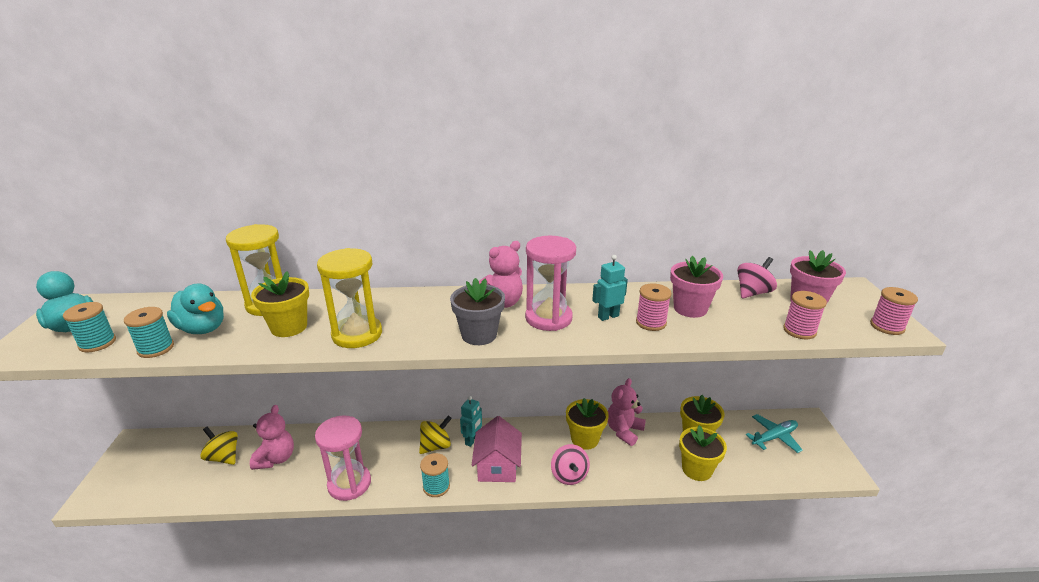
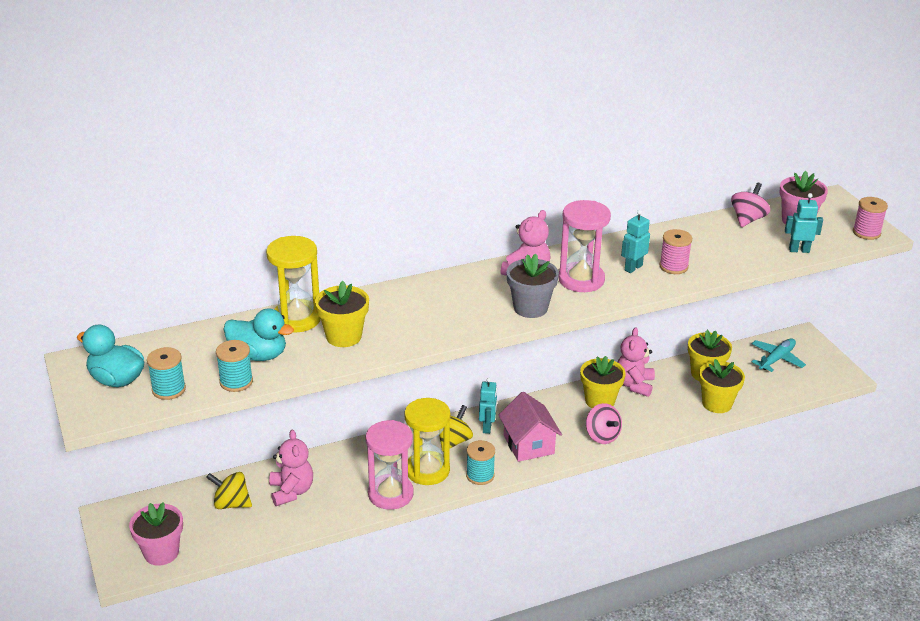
camera: 20 degrees left, 5 degrees up
yellow hourglass [317,248,382,348] -> yellow hourglass moved to [404,398,450,485]
pink flower pot [670,256,723,318] -> pink flower pot moved to [129,502,183,566]
pink spool [783,291,827,339] -> turquoise robot [785,193,823,253]

